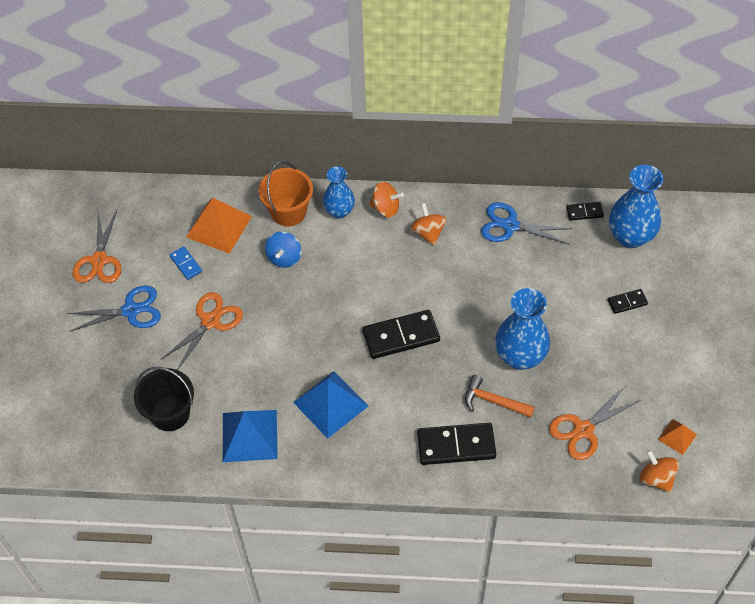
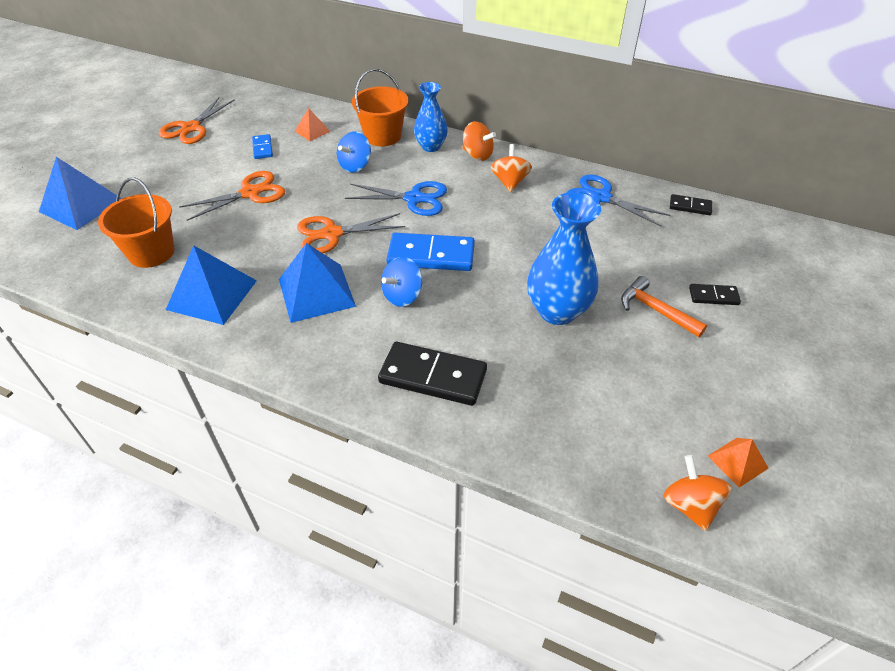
camera: 20 degrees right, 10 degrees down
blue scissors [67,285,161,332] -> blue scissors moved to [345,181,447,216]
black bucket [134,367,194,431] -> orange bucket [98,178,175,268]
orange pyramid [186,198,252,254] -> orange pyramid [295,108,331,141], size x0.52
black domino [362,310,440,359] -> blue domino [386,233,475,271]
orange hammer [465,375,535,418] -> orange hammer moved to [621,276,707,337]
orange scissors [549,386,641,460] -> orange scissors moved to [297,213,405,253]
blue vase [609,165,663,248] -> none
none -> blue pyramid [39,157,122,230]
none -> blue spinning top [381,257,422,307]

